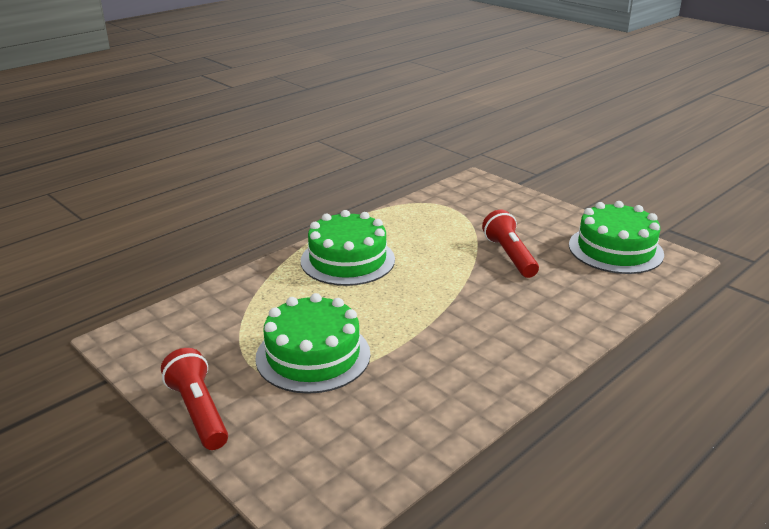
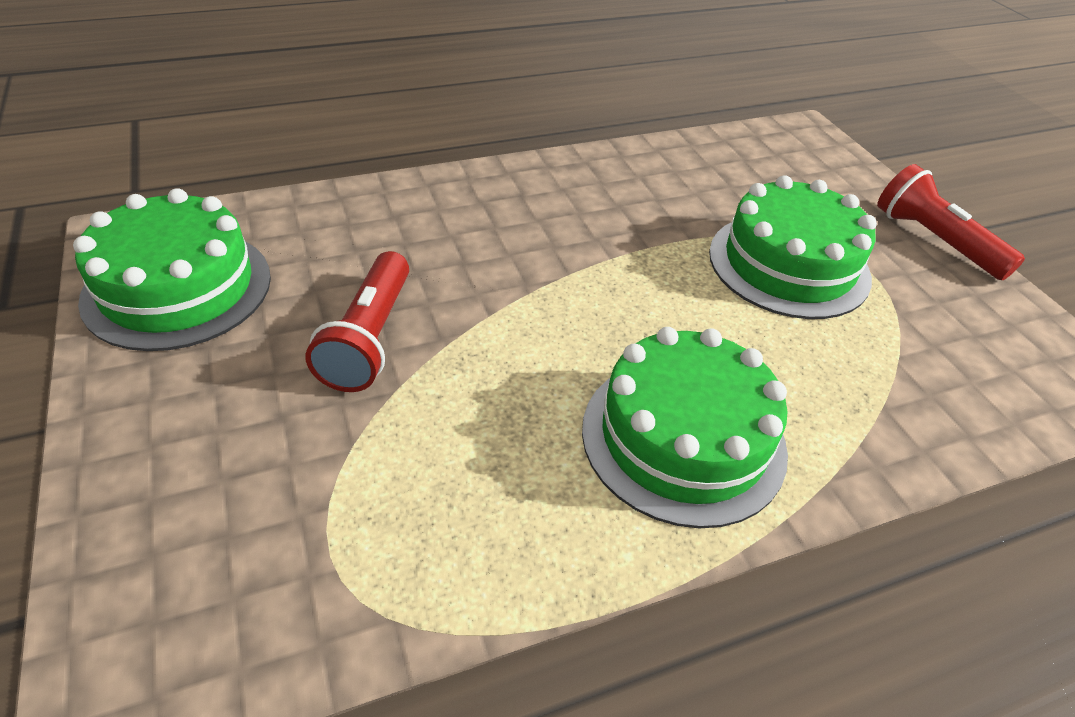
camera: 160 degrees left, 15 degrees up
red flashlight [161,348,228,450] -> red flashlight turned 150 degrees clockwise [877,164,1025,280]

